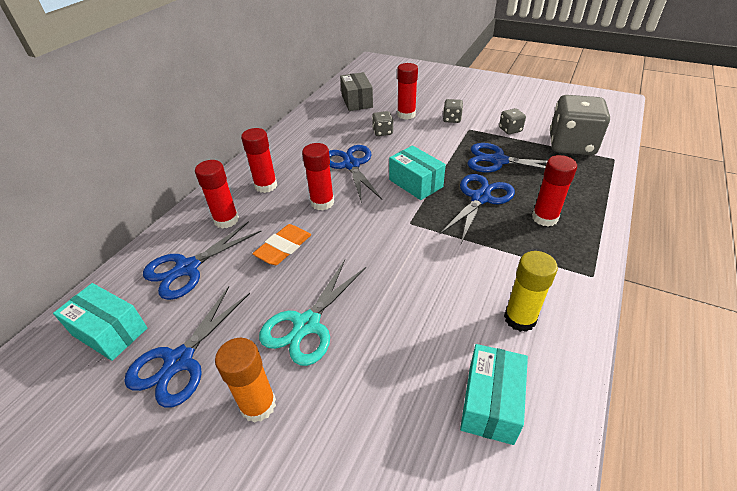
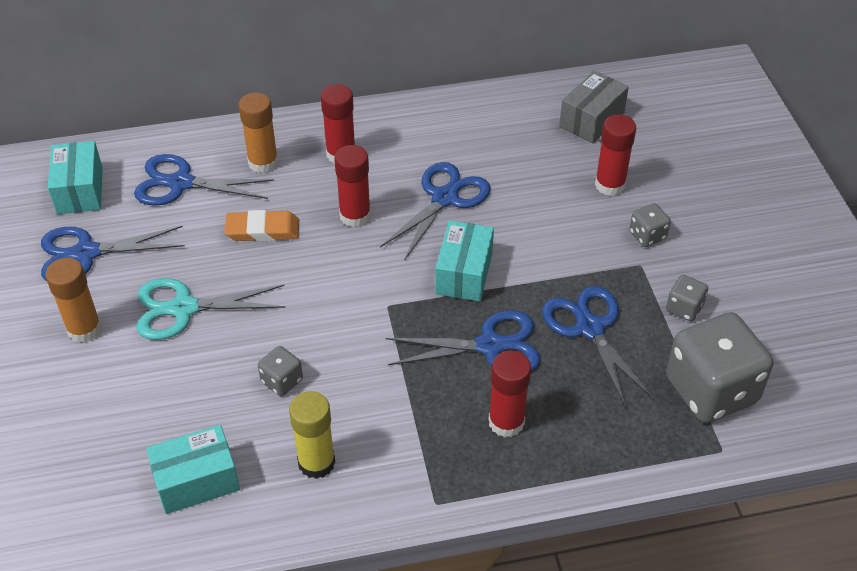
camera: 50 degrees right, 5 degrees up
red glue stick [195,160,239,228] -> orange glue stick [238,93,278,173]
grey dice [372,111,393,136] -> grey dice moved to [258,346,303,396]

